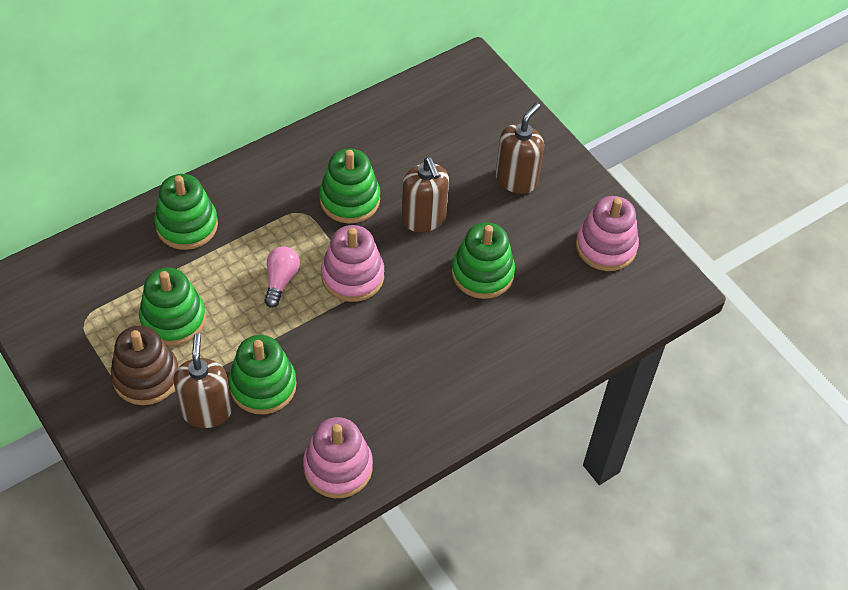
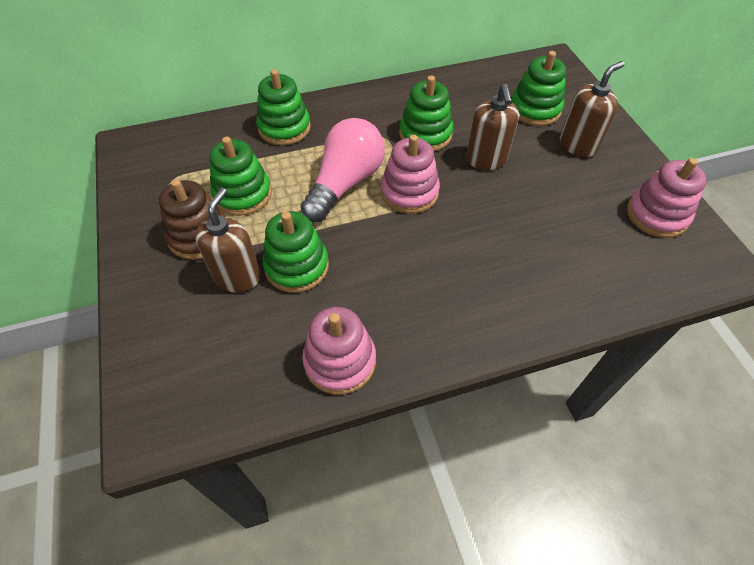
camera: 20 degrees right, 0 degrees up
pink light bulb [264,246,300,308] -> pink light bulb [301,118,385,222], size x1.98
green stacking toy [452,222,515,299] -> green stacking toy moved to [512,51,566,126]

